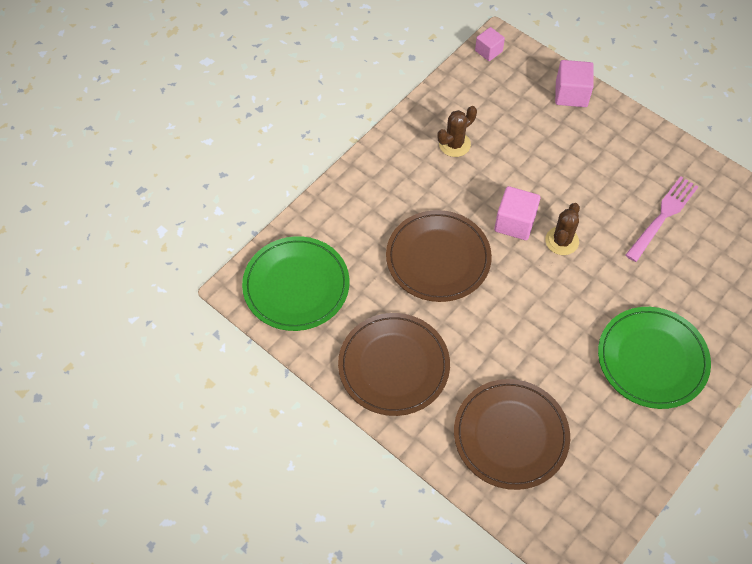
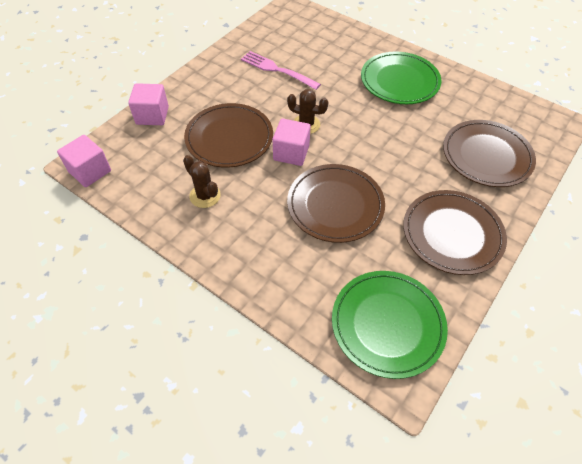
camera: 95 degrees left, 5 degrees down
pink cube [475,27,505,61] -> pink cube [57,135,111,187], size x1.54
none -> brown plate [184,103,273,168]

